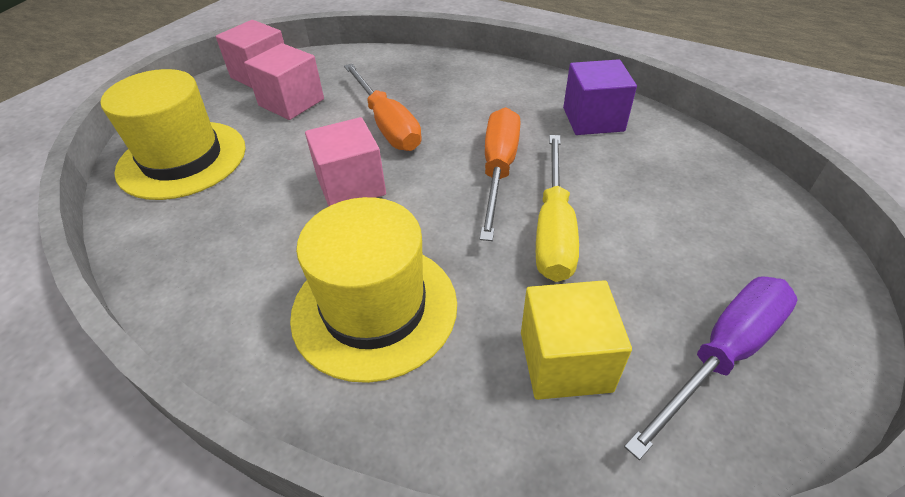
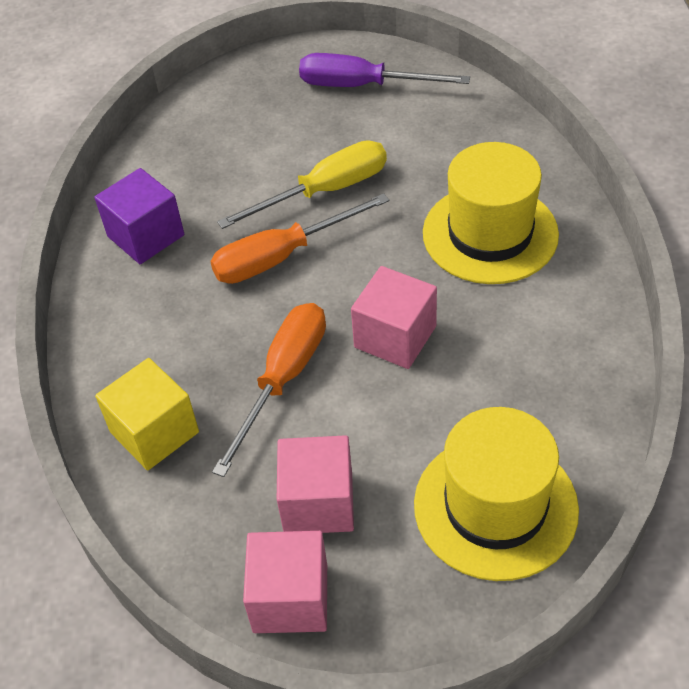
camera: 125 degrees left, 5 degrees up
yellow cube [521,280,632,400] -> yellow cube moved to [95,358,199,470]

